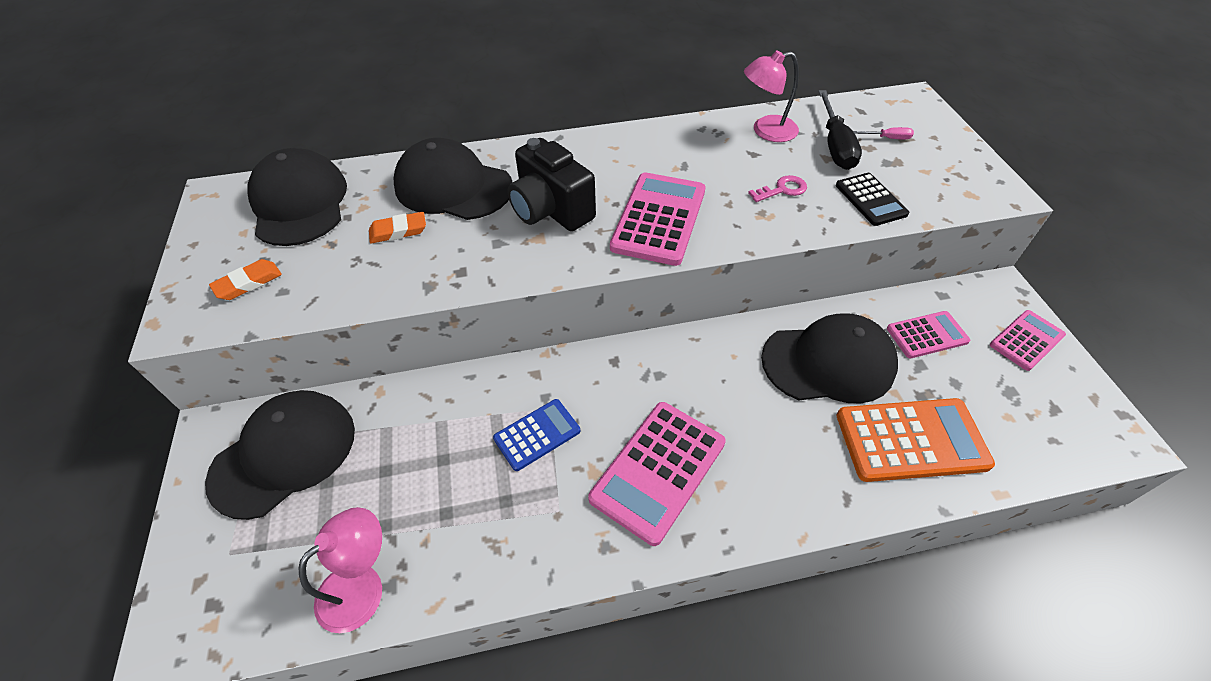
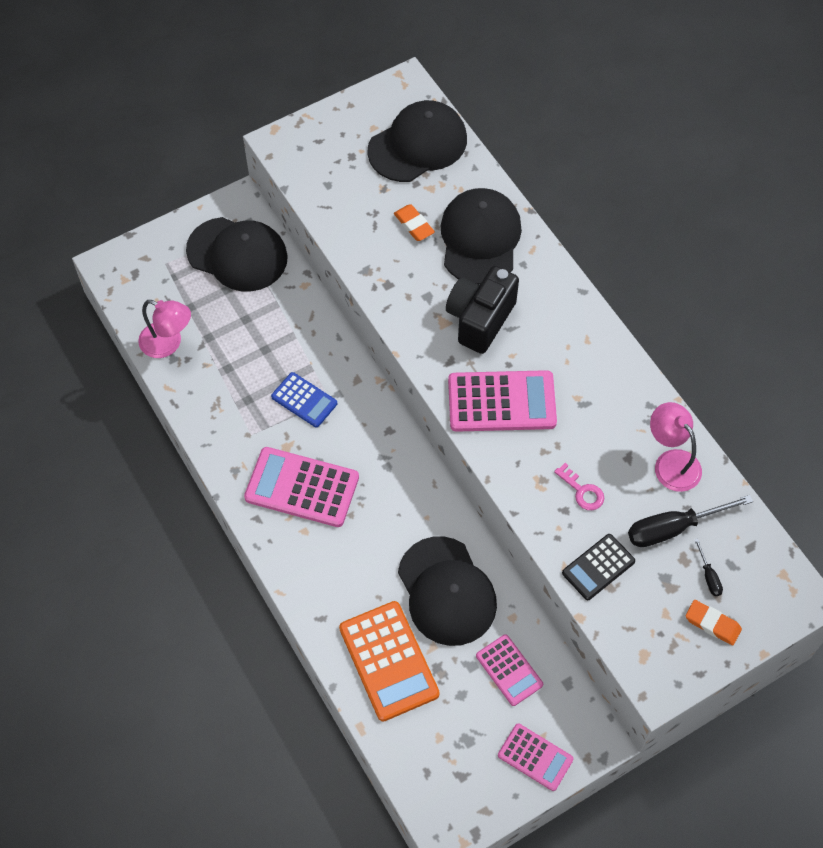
camera: 70 degrees right, 10 degrees up
orange eraser [209,259,282,300] -> orange eraser moved to [686,600,742,645]
pink screwdriver [853,127,914,139] -> black screwdriver [694,538,723,596]

